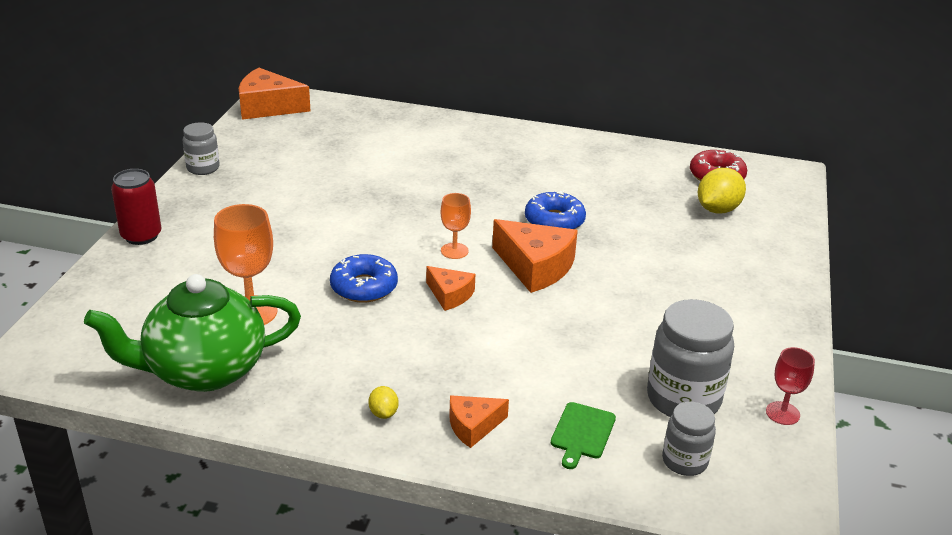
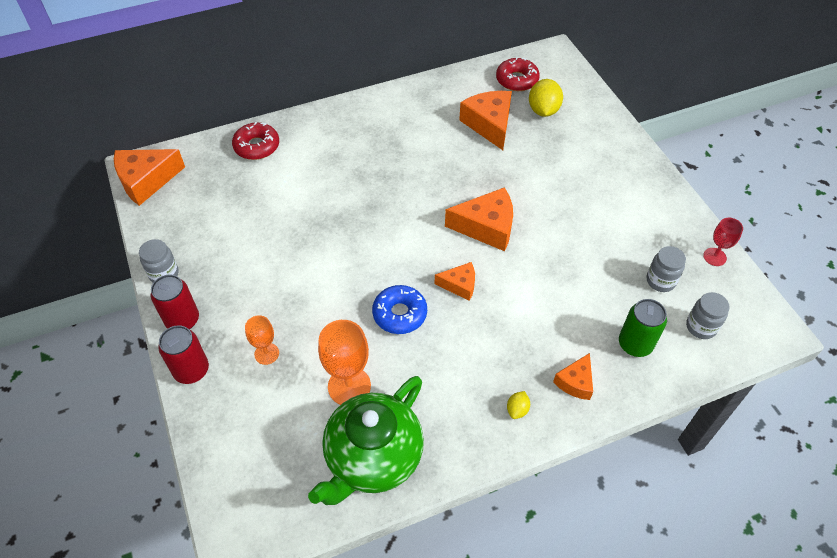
camera: 35 degrees left, 20 degrees up
yellow lemon [368,386,399,419] -> yellow lemon turned 75 degrees clockwise [507,391,530,419]
orange goblet [441,193,471,259] -> orange goblet moved to [245,315,279,365]
blue donut [525,191,586,229] -> none
green cutting board [551,402,616,469] -> green can [619,299,667,357]
grey jar [647,299,734,417] -> grey jar [646,246,686,292], size x0.58
none -> red can [151,275,199,329]
none -> red donut [232,122,279,160]
none -> orange cheese [459,91,512,150]

